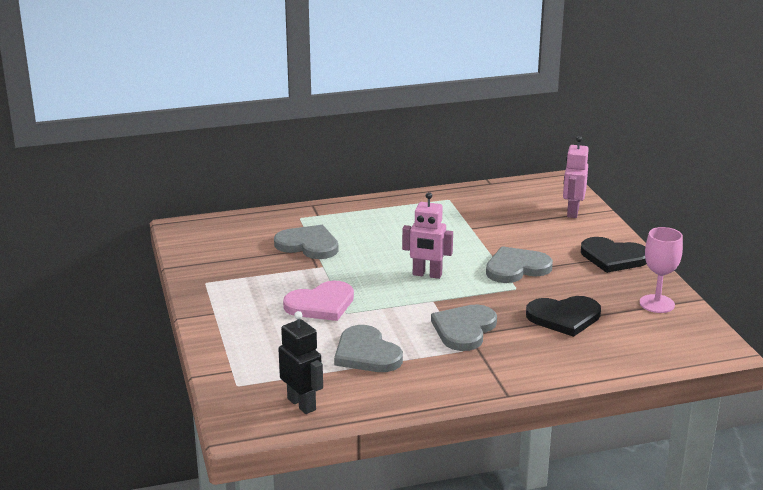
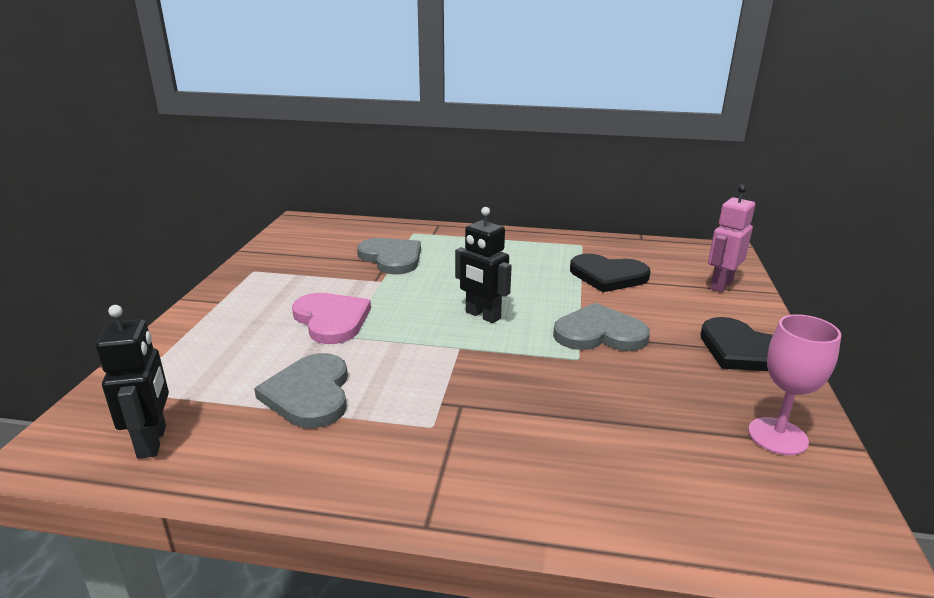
camera: 25 degrees right, 0 degrees up
pink heart [283,281,354,321] -> pink heart turned 120 degrees counterclockwise [292,293,371,344]
pink robot [402,192,453,279] -> black robot [455,207,512,323]
grey heart [431,304,497,351] -> none
black heart [526,296,601,337] -> black heart moved to [570,254,651,292]

